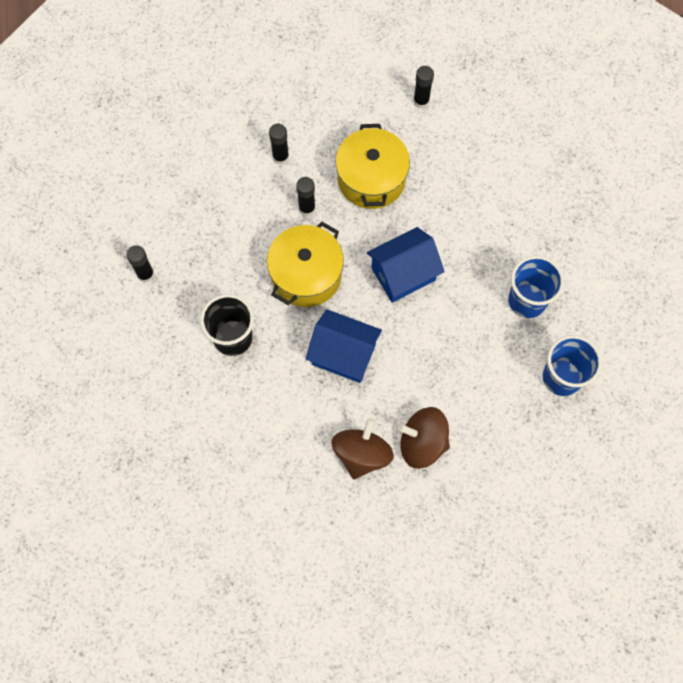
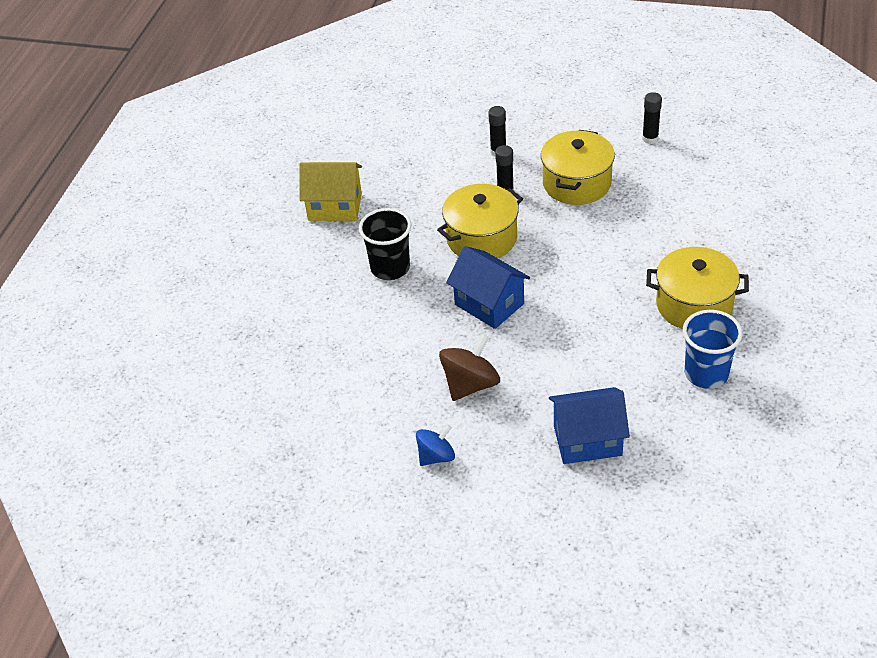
camera: 25 degrees right, 25 degrees down
black glue stick [126,245,154,283] -> yellow house [299,162,362,221]
blue house [367,227,445,303] -> blue house moved to [549,387,630,464]
brown spinning top [398,407,450,469] -> none
blue cup [508,255,564,318] -> yellow pot [646,247,749,329]
none -> blue spinning top [416,425,455,466]

